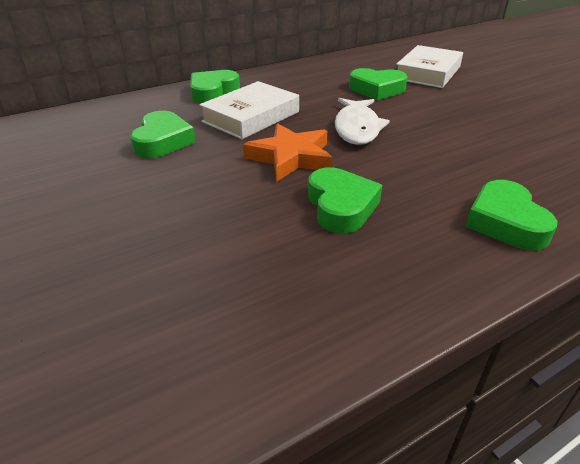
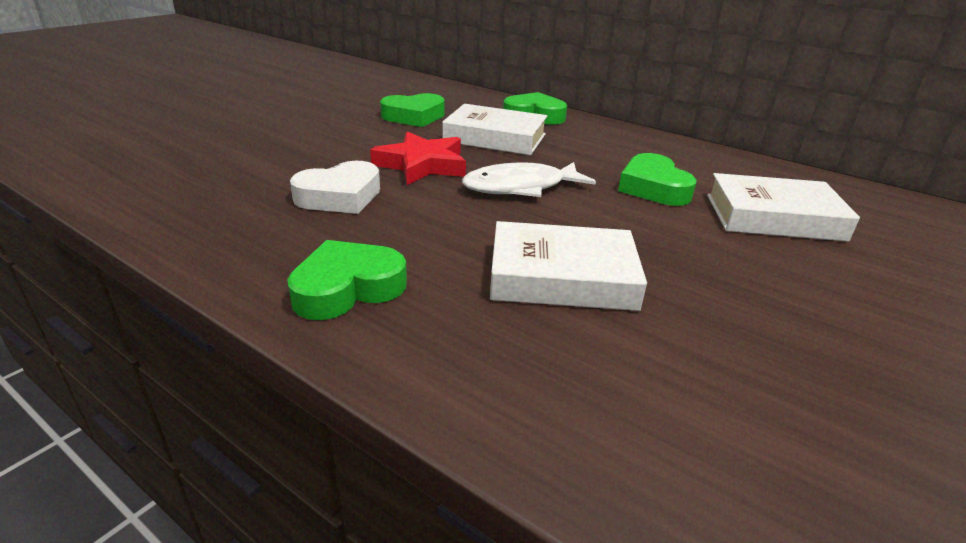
camera: 65 degrees right, 5 degrees down
orange star [243,123,333,181] -> red star [370,131,466,185]
green heart [308,167,382,233] -> white heart [290,161,380,214]
none -> white book [490,221,647,311]

